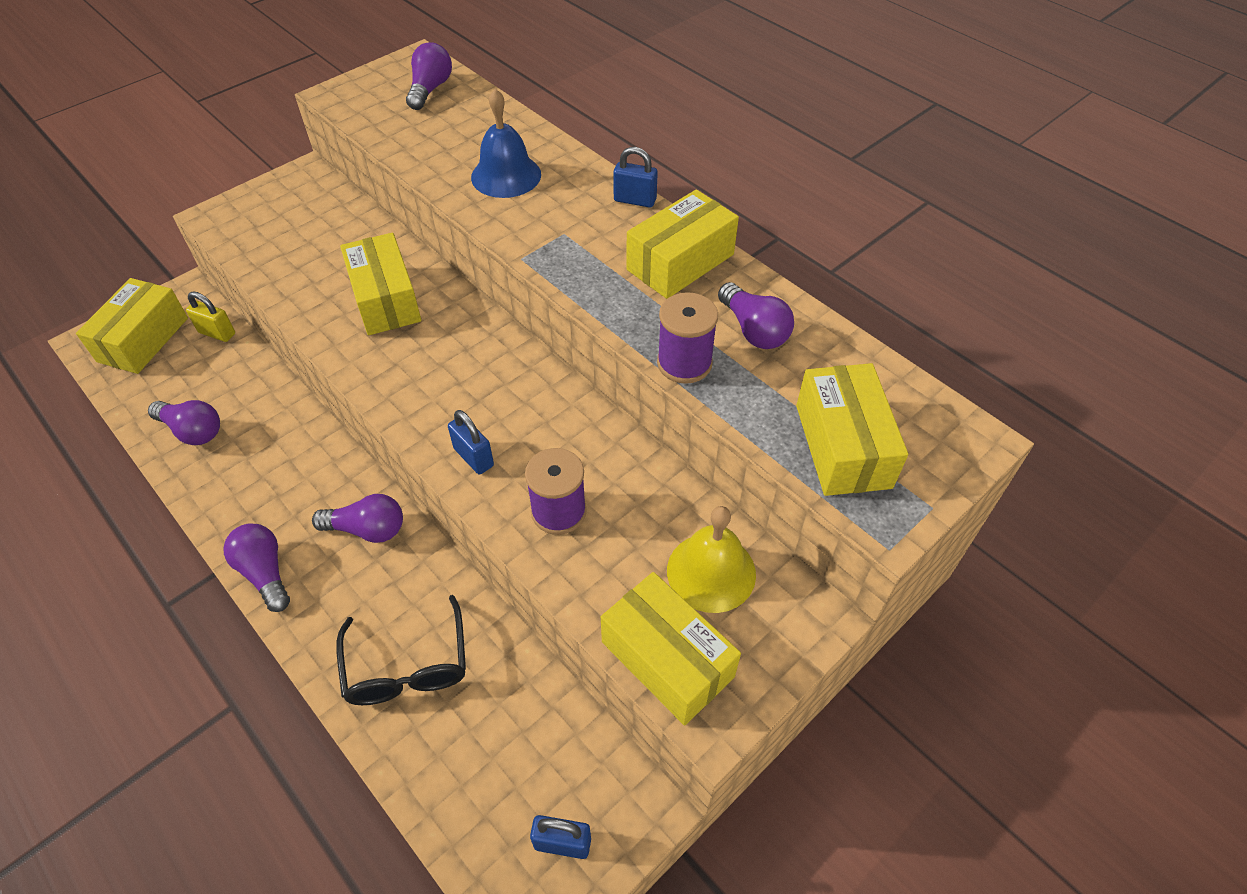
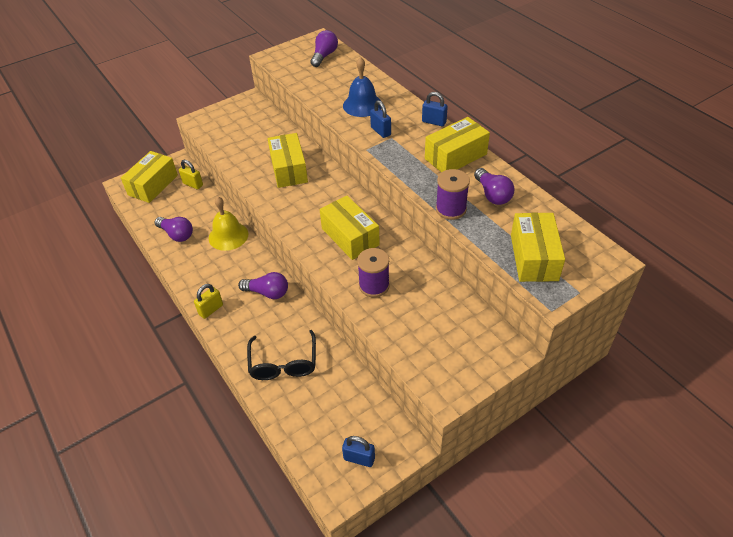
camera: 10 degrees right, 5 degrees down
purple light bulb [223,523,290,612] -> yellow padlock [194,284,223,319]
blue padlock [448,410,494,474] -> blue padlock moved to [370,100,391,138]
yellow box [601,572,741,725] -> yellow box moved to [320,196,380,260]
yellow bell [667,506,756,613] -> yellow bell moved to [209,196,248,251]

